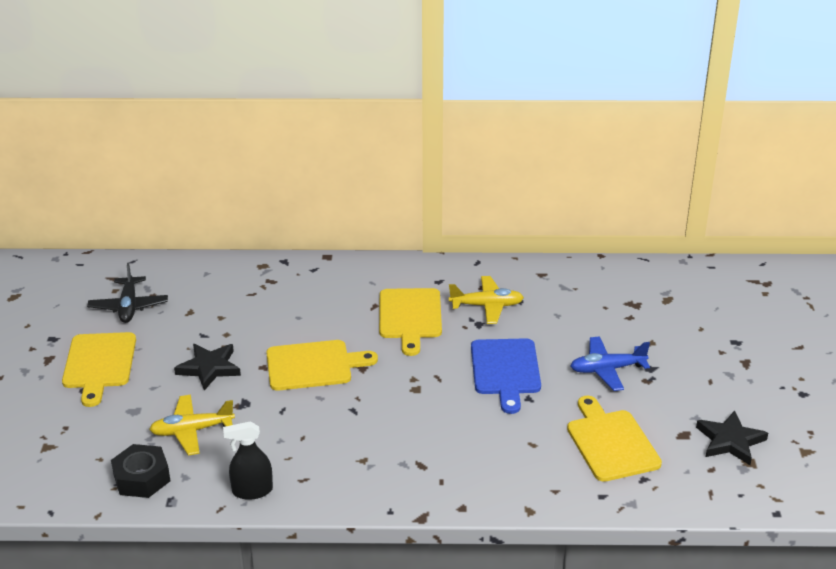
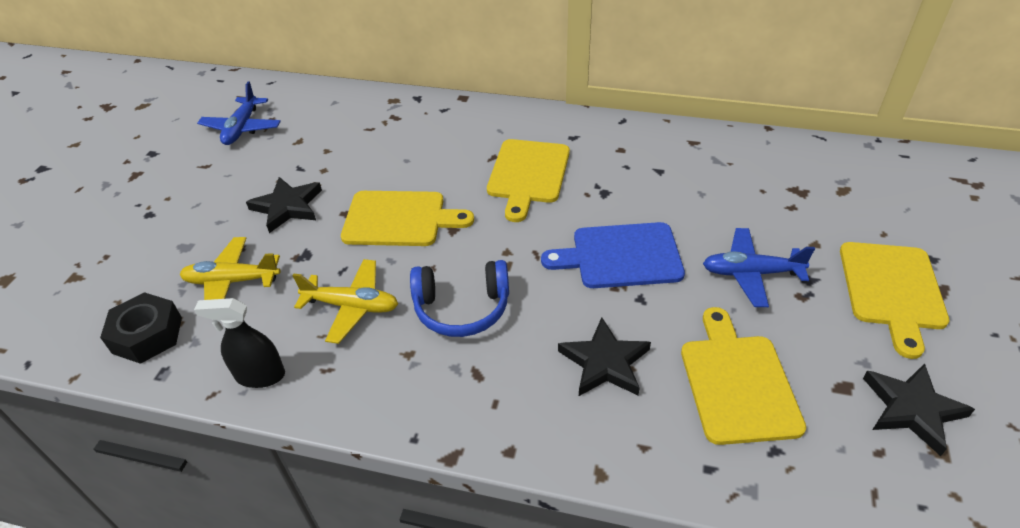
camera: 15 degrees right, 10 degrees up
yellow cutting board [62,332,136,407] -> yellow cutting board moved to [840,242,949,359]
black plane [87,263,168,323] -> blue plane [197,81,281,145]
yellow plane [449,276,524,324] -> yellow plane moved to [292,259,398,344]
blue cutting board [471,338,541,414] -> blue cutting board turned 75 degrees clockwise [541,222,685,288]
none -> blue headphones [410,260,509,337]
none -> black star [558,317,651,396]

